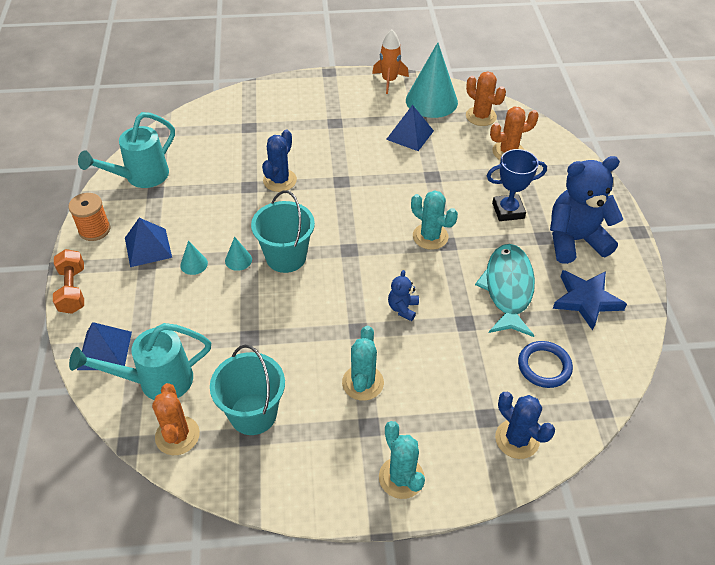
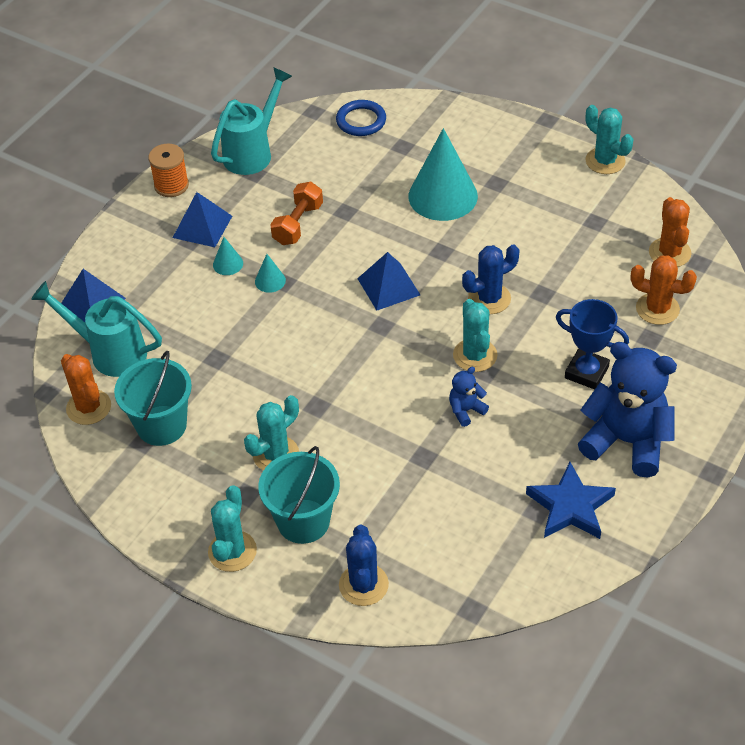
camera: 40 degrees right, 0 degrees up
orange dumbbell [53,249,84,314] -> orange dumbbell moved to [270,182,323,245]
turquoise watering can [78,112,175,188] -> turquoise watering can turned 135 degrees clockwise [211,67,292,175]
orange cactus [152,383,200,455] -> orange cactus turned 60 degrees counterclockwise [61,354,111,425]
turquoise bucket [251,190,315,273] -> turquoise bucket moved to [258,446,340,544]
blue cactus [262,129,297,192] -> blue cactus moved to [462,244,519,314]
orange rocket [372,30,409,94] -> turquoise cactus [586,105,633,174]
blue pyramid [386,105,434,151] -> blue pyramid moved to [357,252,420,310]
blue teddy bear [388,270,419,321] -> blue teddy bear moved to [449,367,489,427]
turquoise cone [406,42,458,118] -> turquoise cone moved to [409,128,478,221]
turquoise fish [475,244,535,337] -> none
blue ring [518,341,573,388] -> blue ring moved to [336,100,386,136]

